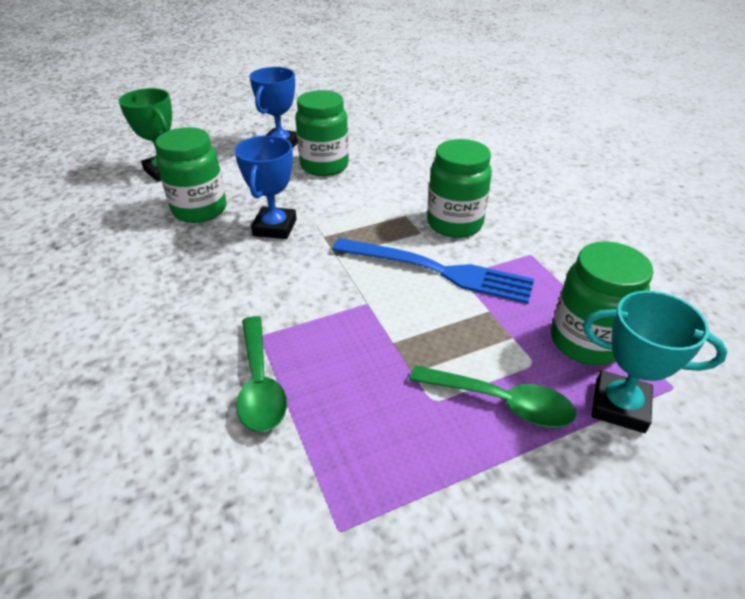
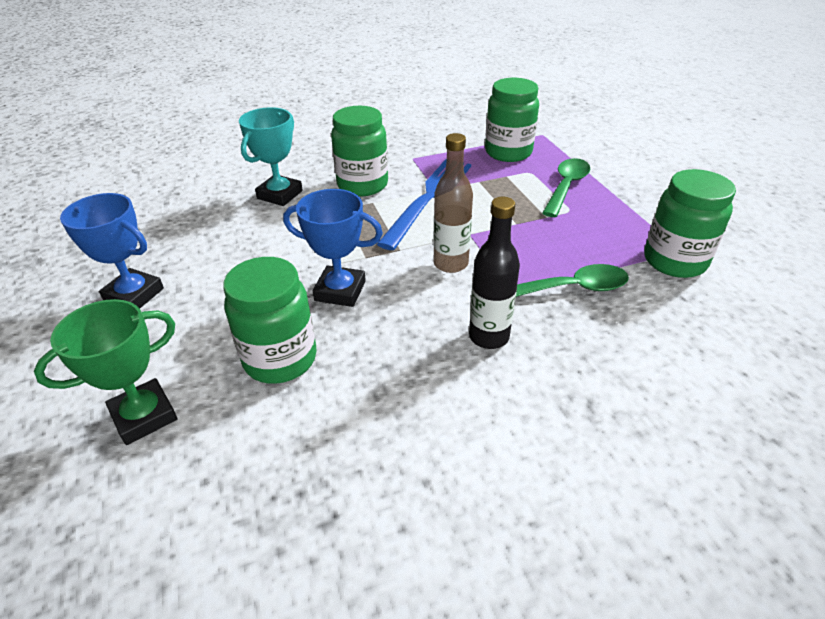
camera: 85 degrees left, 0 degrees up
green jar [295,90,349,176] -> green jar moved to [644,169,736,278]
turquoise trophy [583,291,728,433] -> turquoise trophy moved to [239,107,303,206]
none -> brown bottle [433,133,473,273]
none -> black bottle [469,197,520,349]

